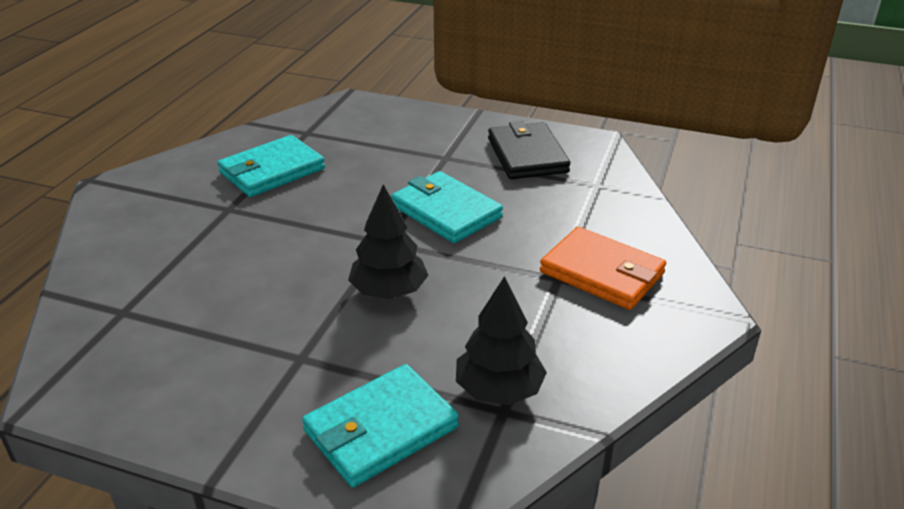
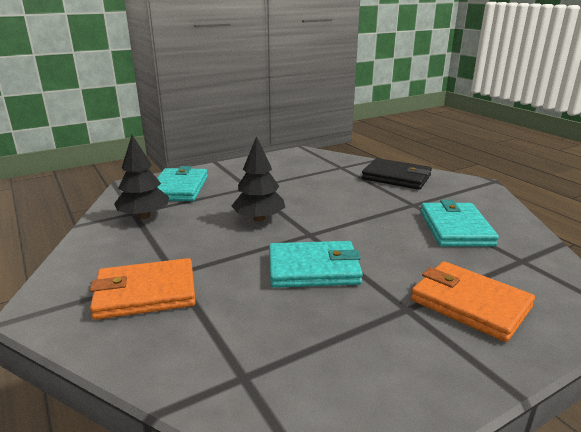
camera: 130 degrees right, 10 degrees down
black wallet [488,121,570,179] -> black wallet moved to [362,158,432,190]
none -> orange wallet [411,261,535,342]

